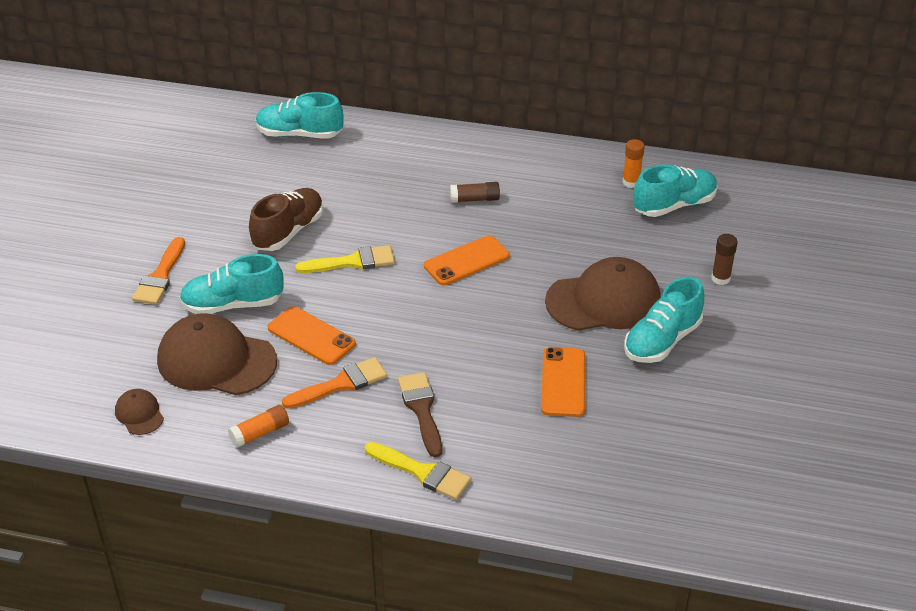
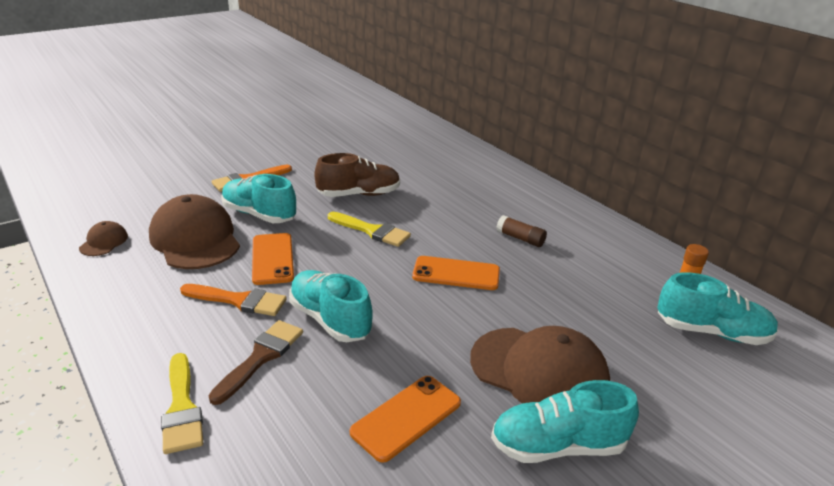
camera: 40 degrees right, 10 degrees down
orange glue stick [228,405,289,448] -> none
turquoise shoe [256,92,344,139] -> turquoise shoe moved to [289,270,373,342]
brown glue stick [711,234,738,285] -> none

